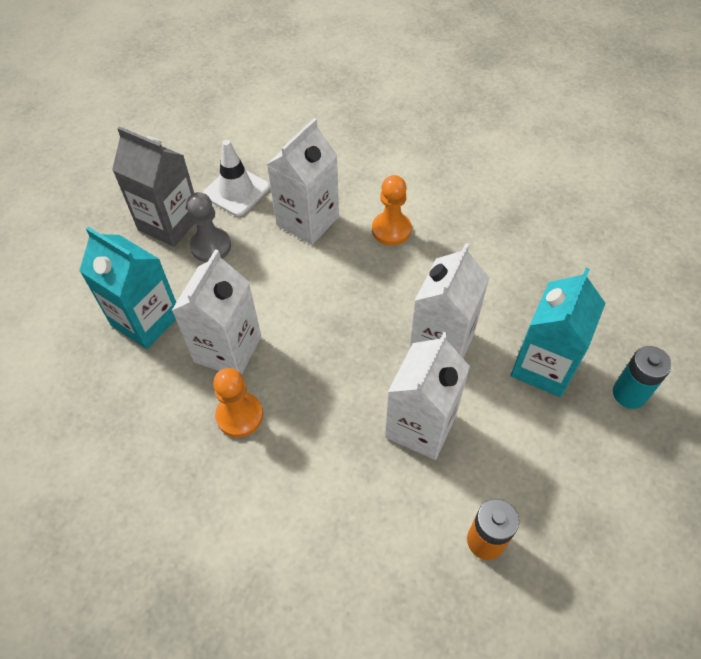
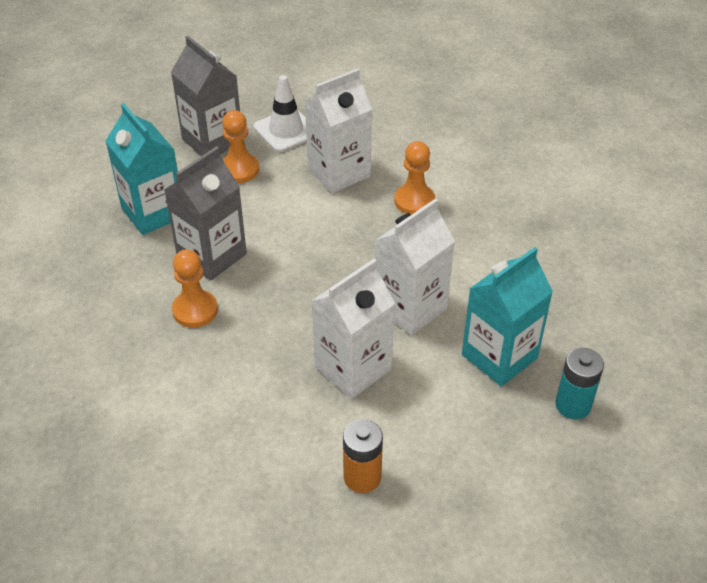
camera: 20 degrees right, 10 degrees down
white carton [172,249,261,375] -> grey carton [164,146,247,281]
grey pawn [186,192,231,262] -> orange pawn [222,110,259,183]

